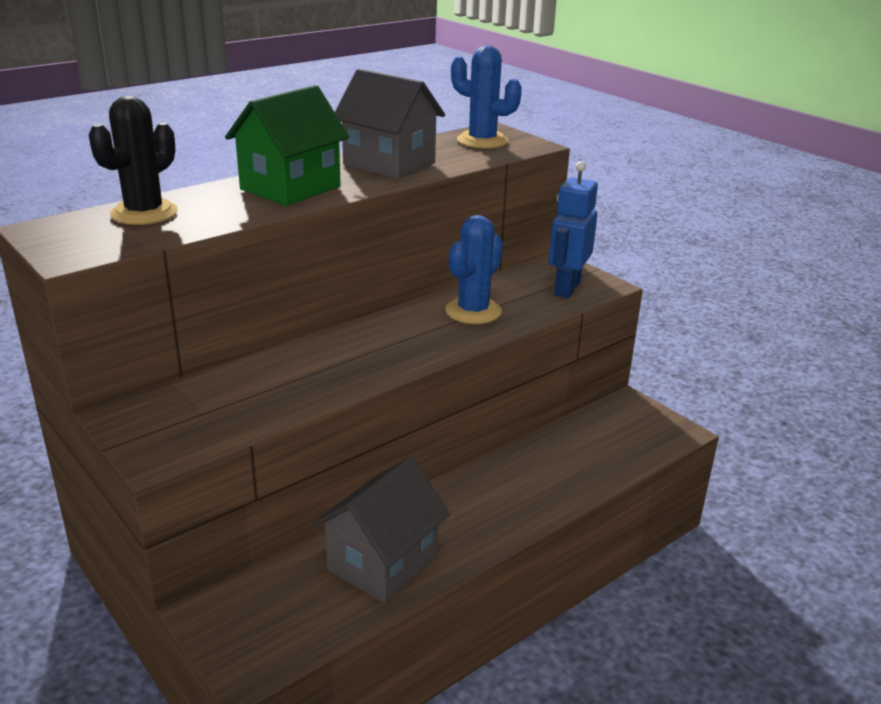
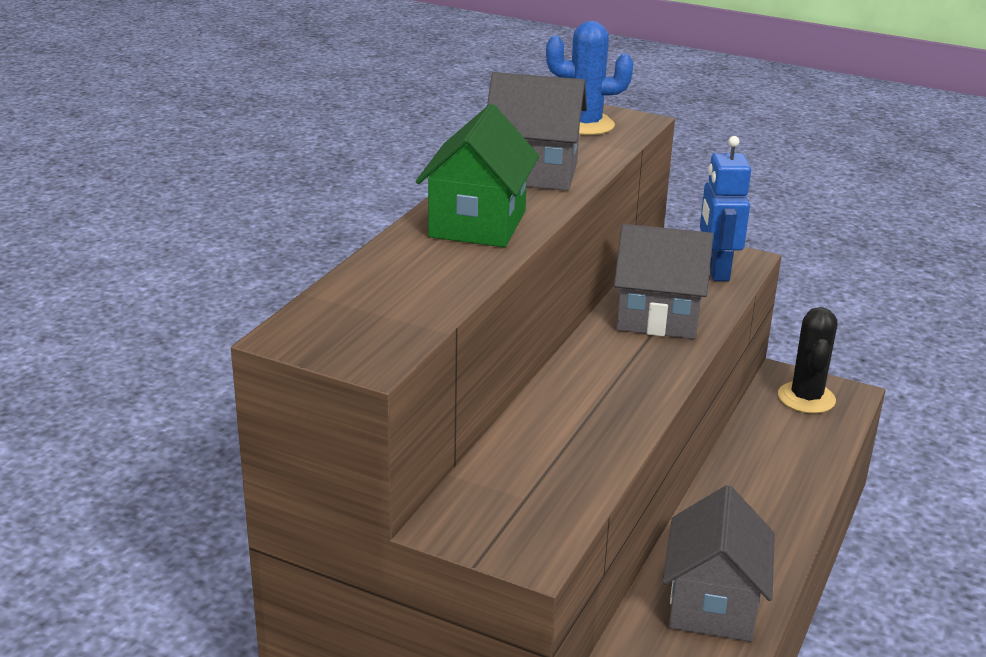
camera: 25 degrees left, 0 degrees up
black cactus [89,96,178,225] -> black cactus moved to [778,307,838,413]
blue cactus [445,215,503,324] -> grey house [614,224,714,339]

